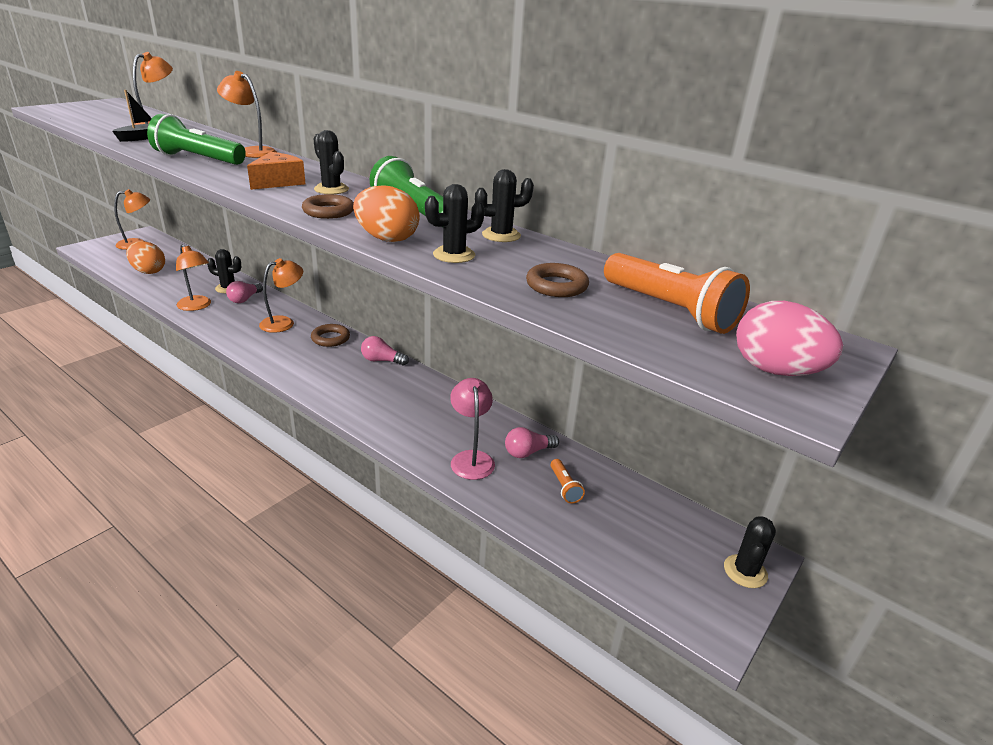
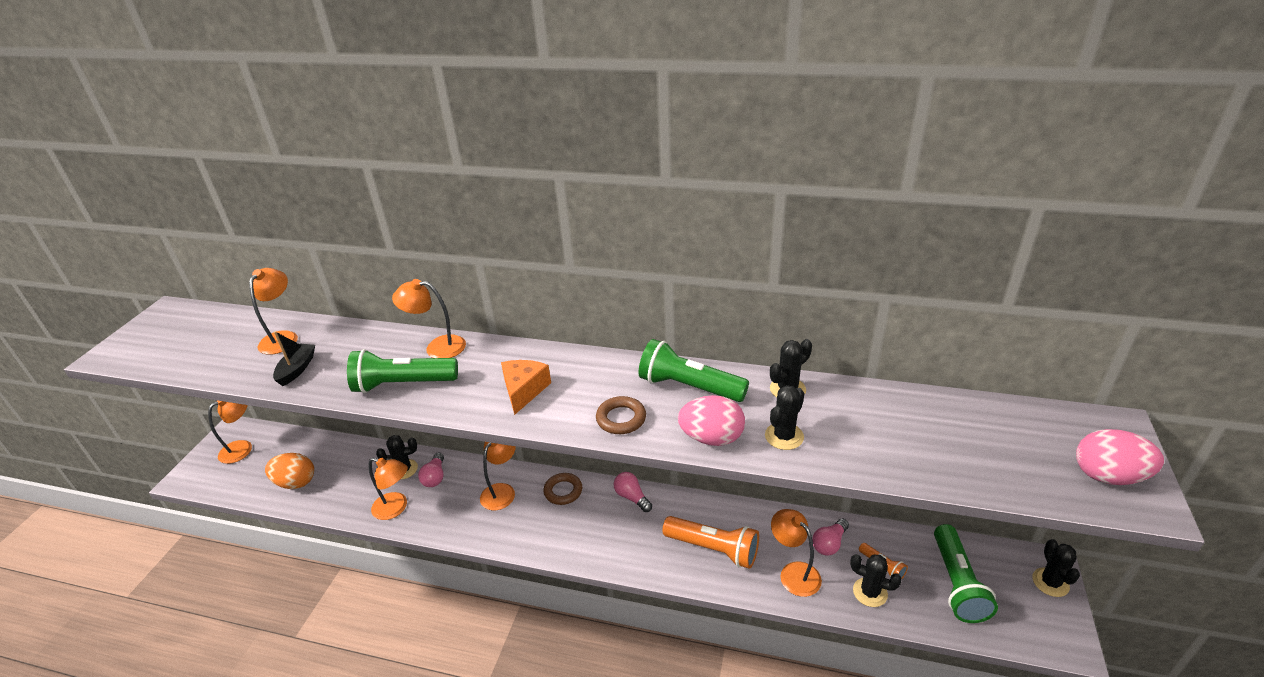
camera: 20 degrees left, 5 degrees up
black cactus [314,130,349,194] -> black cactus moved to [850,554,902,607]
orange egg [353,185,420,242] -> pink egg [678,395,745,446]
pink light bulb [361,336,409,366] -> pink light bulb turned 60 degrees clockwise [614,472,652,512]
pink lamp [450,378,495,480] -> orange lamp [771,509,822,597]
brown ring [526,263,589,297] -> none
orange flashlight [604,253,750,334] -> orange flashlight moved to [662,516,759,569]
none -> green flashlight [934,524,998,623]

